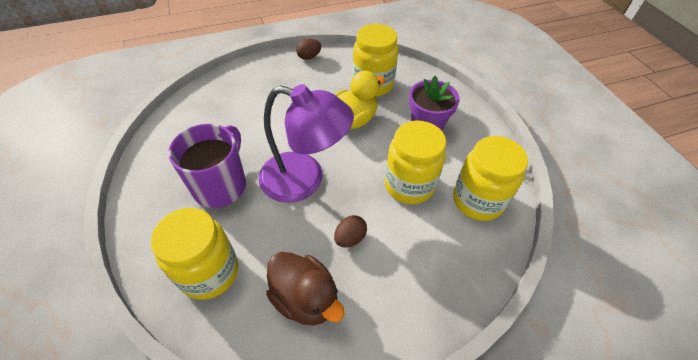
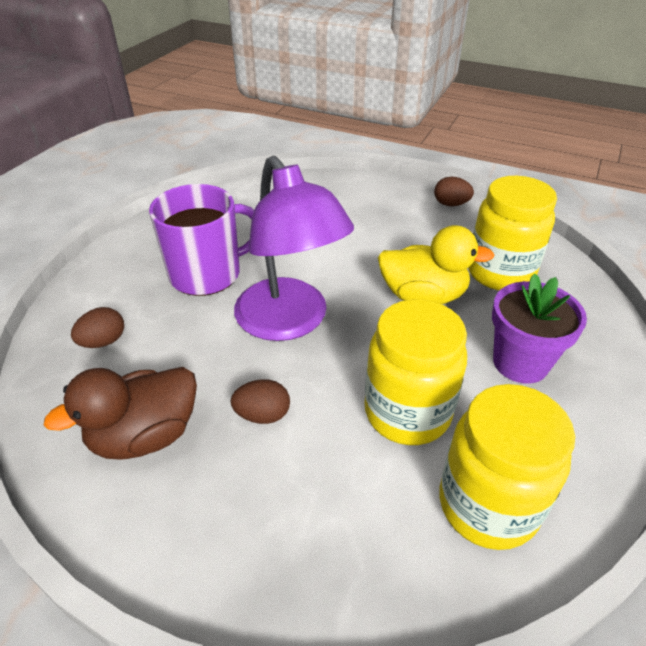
camera: 45 degrees right, 10 degrees down
yellow jar [151,208,238,300] -> brown egg [71,307,124,348]
brown duck [266,252,345,326] -> brown duck turned 60 degrees clockwise [44,367,197,460]

